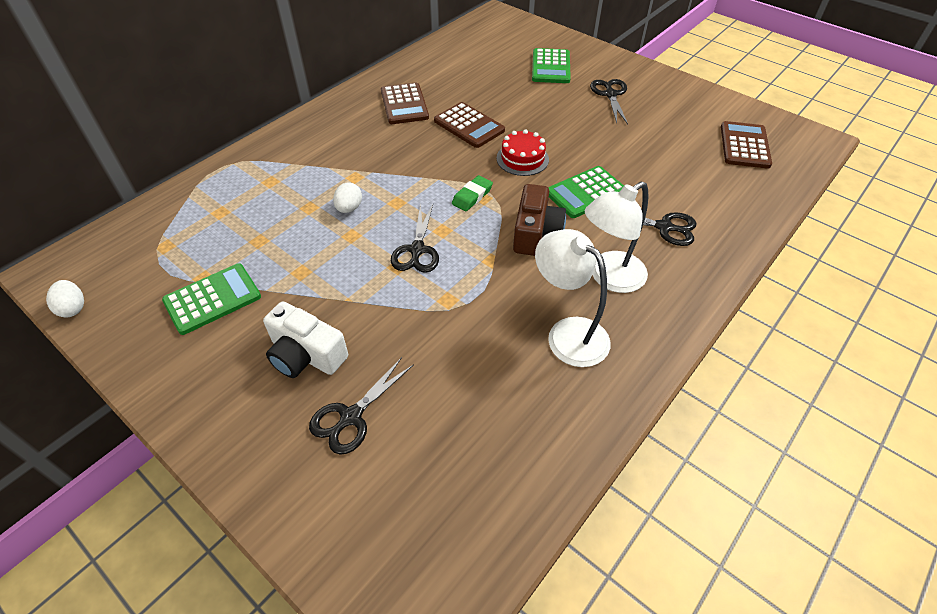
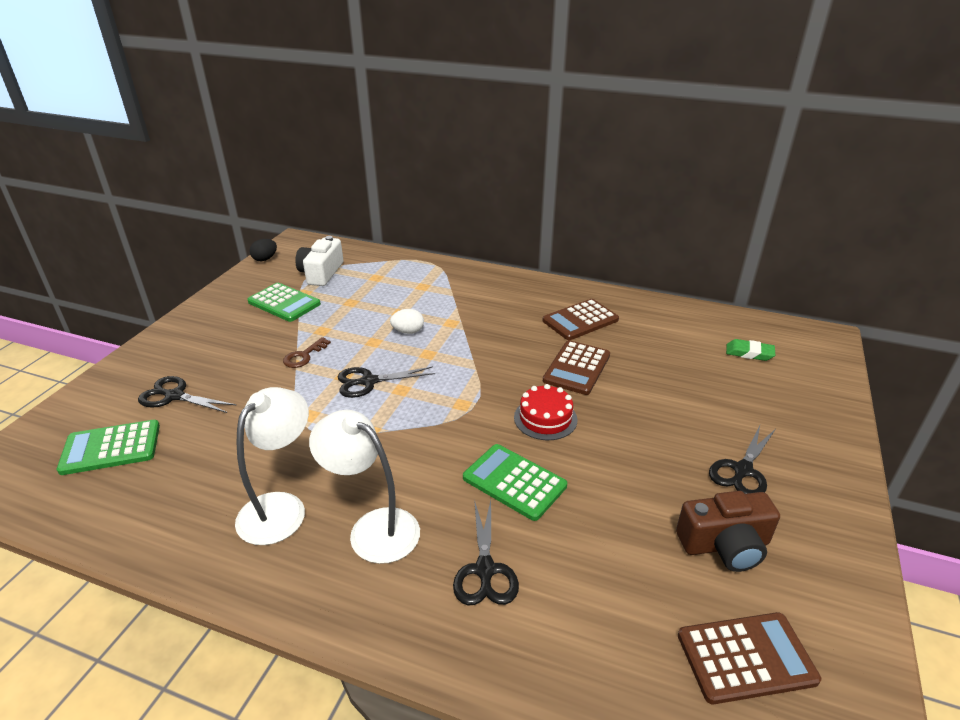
camera: 70 degrees right, 15 degrees down
white egg [46,280,84,318] -> black egg [249,239,277,261]
white camera [263,301,348,378] -> white camera moved to [295,236,343,286]
green eraser [452,175,493,211] -> green eraser moved to [726,339,775,361]
brown camera [513,184,566,256] -> brown camera moved to [676,491,780,572]
green calculator [532,48,571,83] -> green calculator moved to [57,420,160,475]
black scissors [590,79,628,124] -> black scissors turned 150 degrees clockwise [709,426,775,494]
none -> brown key [283,337,331,368]

